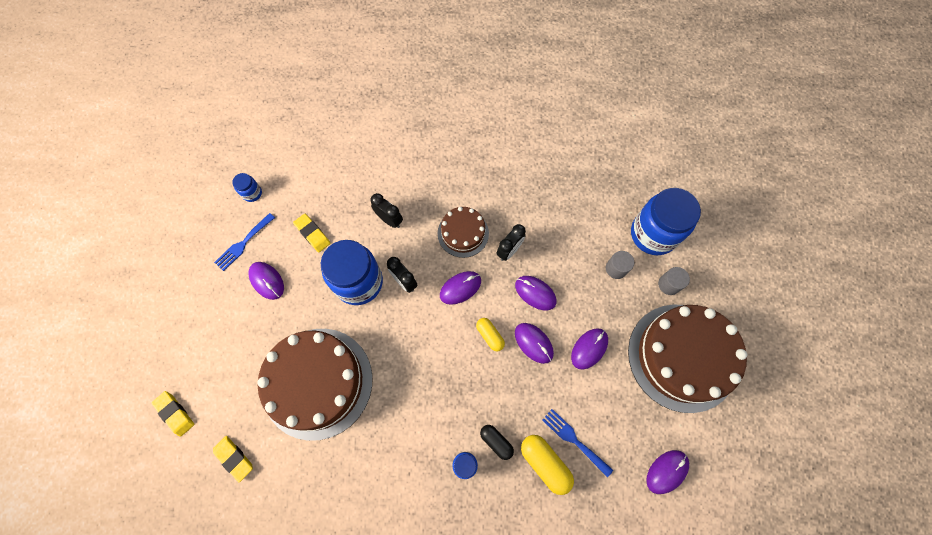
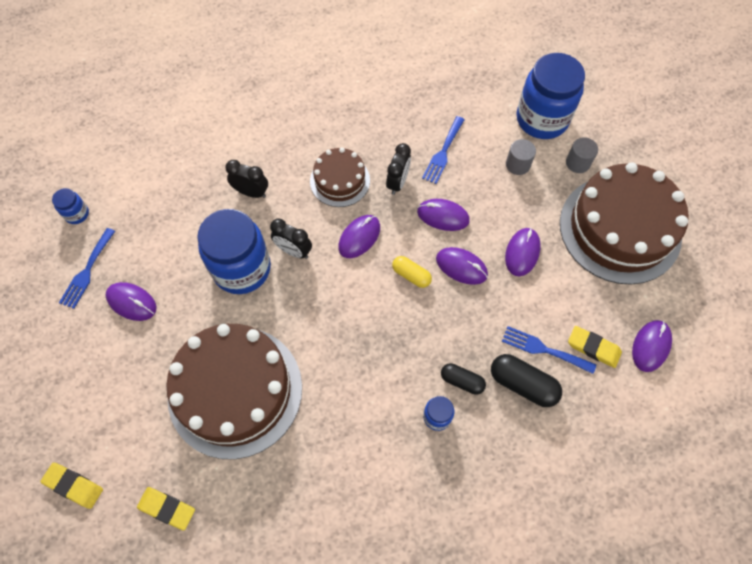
camera: 20 degrees left, 5 degrees down
yellow eraser [293,214,331,252] -> yellow eraser moved to [568,326,622,368]
yellow capsule [521,435,574,495] -> black capsule [491,354,562,407]
none -> blue fork [422,116,465,184]

